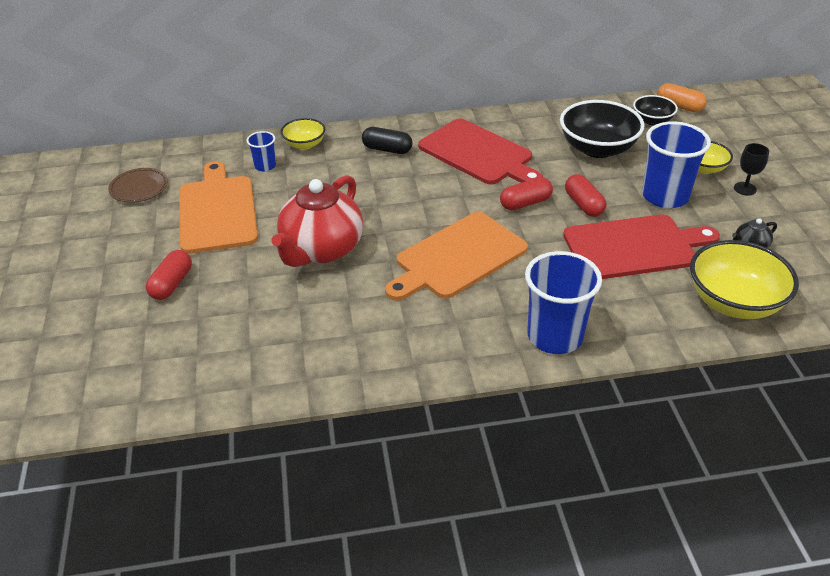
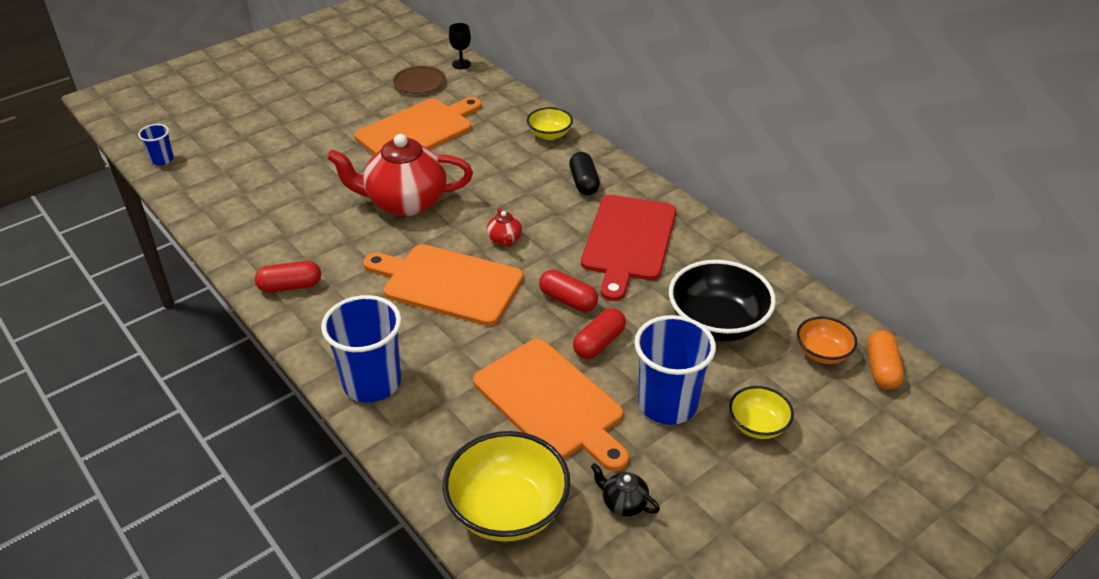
camera: 60 degrees right, 0 degrees up
red capsule [146,250,192,300] -> red capsule moved to [255,261,321,293]
blue cup [247,131,276,171] -> blue cup moved to [138,124,174,166]
red cutting board [563,214,720,279] -> orange cutting board [473,339,629,471]
black bowl [633,95,678,125] -> orange bowl [797,317,857,364]
black goblet [734,143,769,196] -> black goblet moved to [449,23,471,69]
none -> red teapot [487,207,522,247]

